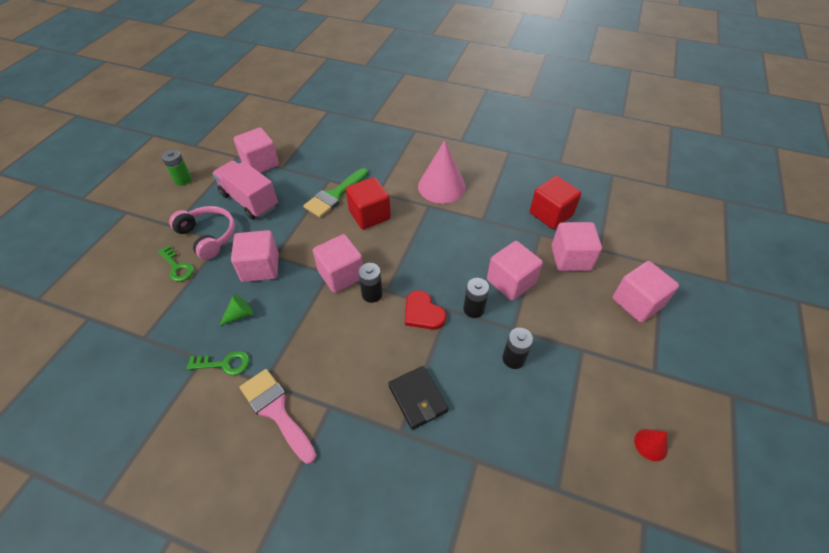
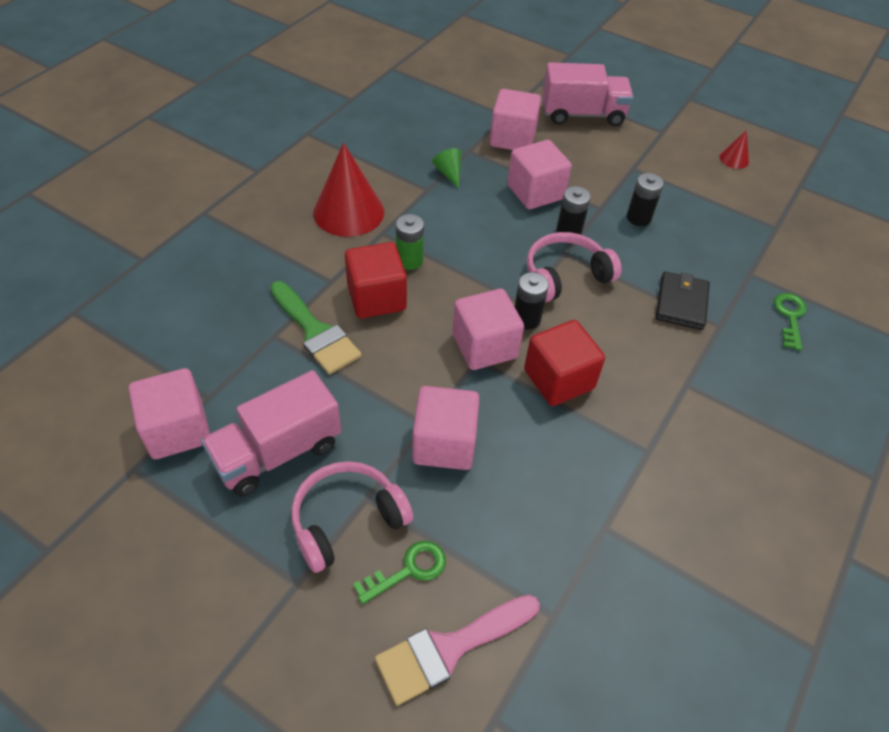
camera: 80 degrees left, 0 degrees up
green battery [161,149,192,186] -> green battery moved to [396,214,424,270]
green key [186,351,250,375] -> green key moved to [774,293,807,350]
green cone [219,295,253,326] -> green cone moved to [432,148,461,189]
pink brush [239,369,316,464] -> pink brush moved to [375,595,540,706]
black wallet [388,366,449,430] -> black wallet turned 60 degrees counterclockwise [655,271,710,330]
red heart [405,290,446,330] -> pink headphones [527,232,621,302]
pink cone [418,140,466,204] -> red cone [313,143,384,237]
red cube [530,176,581,229] -> red cube moved to [524,320,605,406]
pink cube [613,261,679,323] -> pink truck [542,62,634,126]

